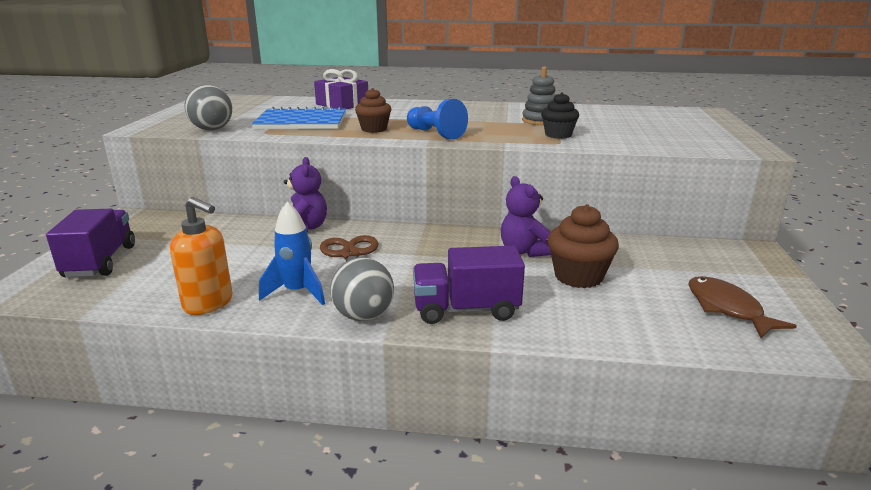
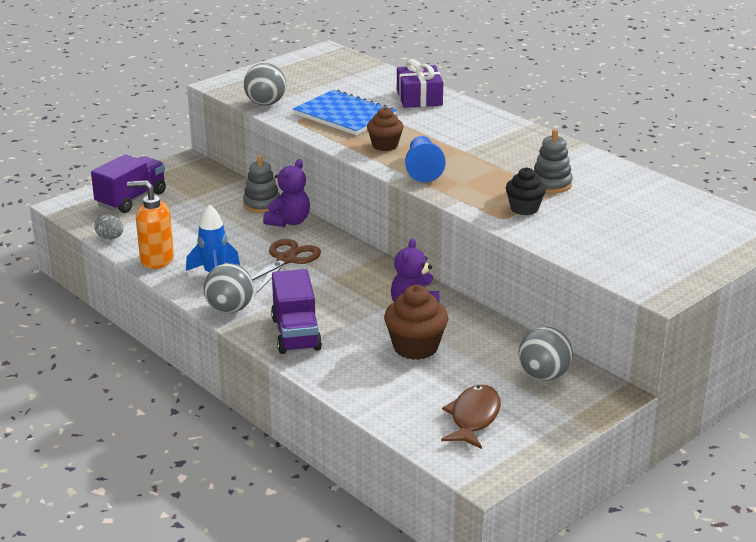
camera: 40 degrees right, 5 degrees up
orange soap dispenser [170,197,233,315] -> orange soap dispenser turned 120 degrees clockwise [127,180,174,269]
purple truck [413,246,525,324] -> purple truck turned 135 degrees counterclockwise [271,269,322,354]
none -> grey egg [94,214,123,239]
none -> grey stacking toy [243,155,280,213]
none -> grey ball [518,327,573,381]

